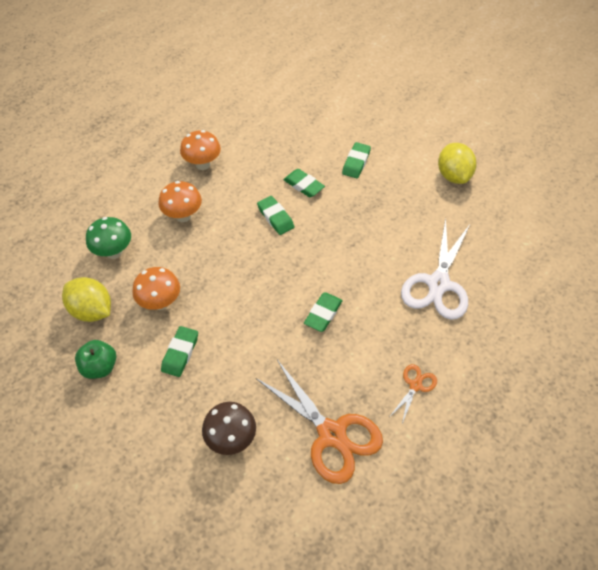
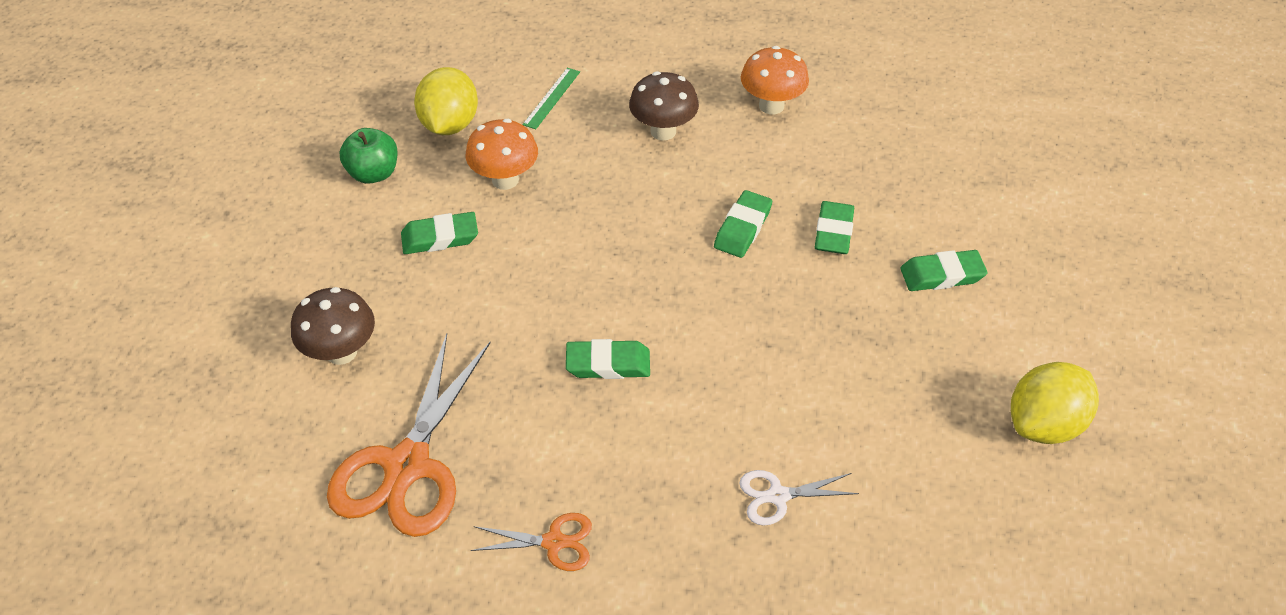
camera: 60 degrees right, 5 degrees down
green mushroom [86,217,131,259] -> green ruler [522,68,580,129]
orange mushroom [158,181,202,222] -> brown mushroom [629,72,699,141]
white scissors [401,218,470,320] -> white scissors [739,470,859,526], size x0.48

